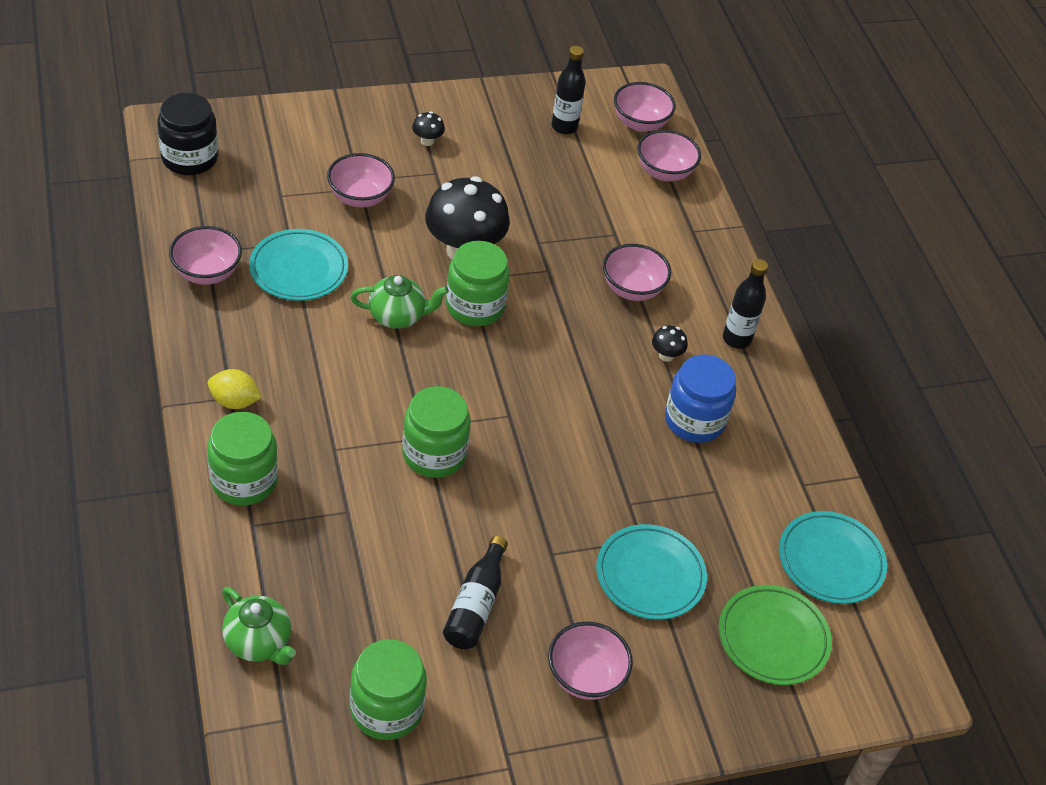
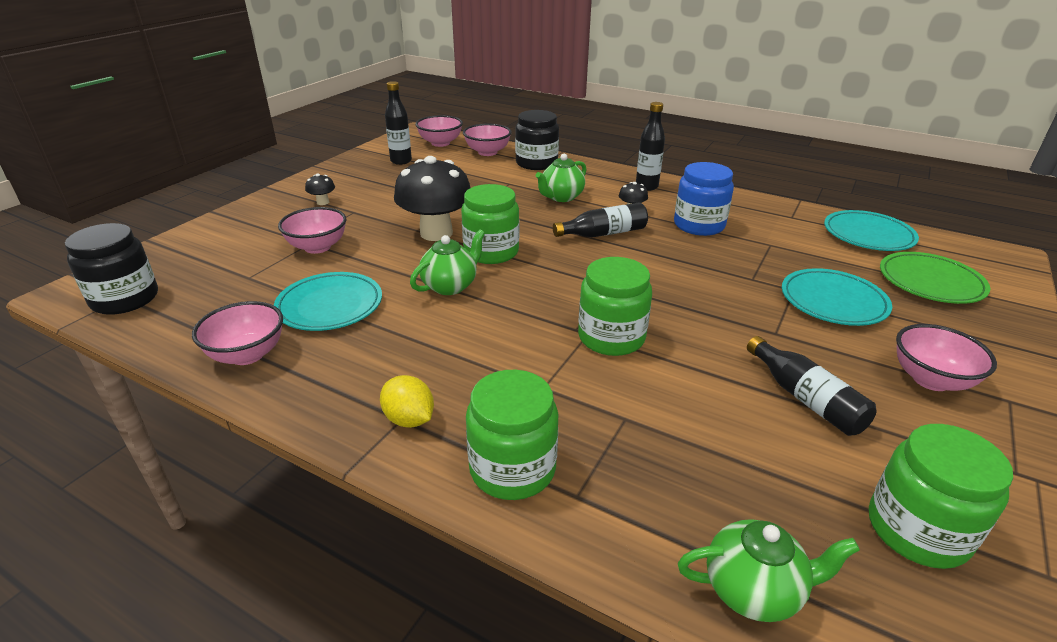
camera: 40 degrees left, 15 degrees down
yellow lemon [208,369,262,409] -> yellow lemon turned 75 degrees clockwise [380,375,434,428]
pink bowl [603,244,671,301] -> green teapot [536,154,586,202]
none -> black jar [515,110,559,170]
none -> black bottle [553,202,648,237]

